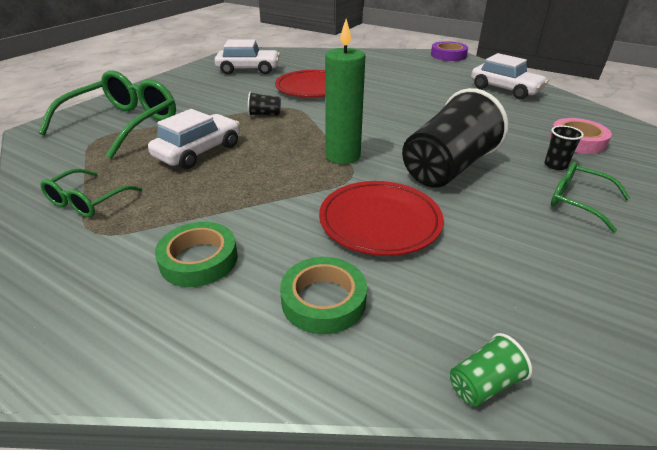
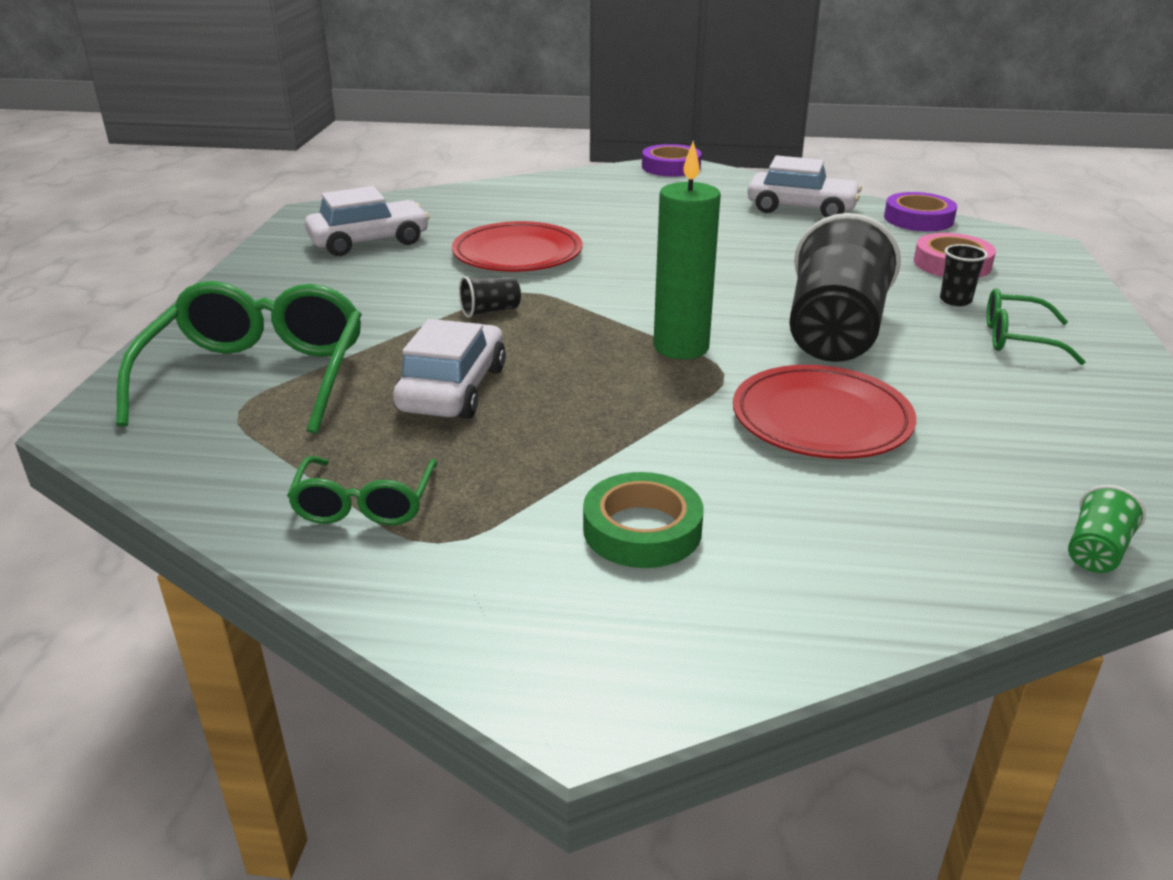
camera: 25 degrees left, 5 degrees down
green tape [280,257,367,334] -> none
none -> purple tape [884,192,957,231]

